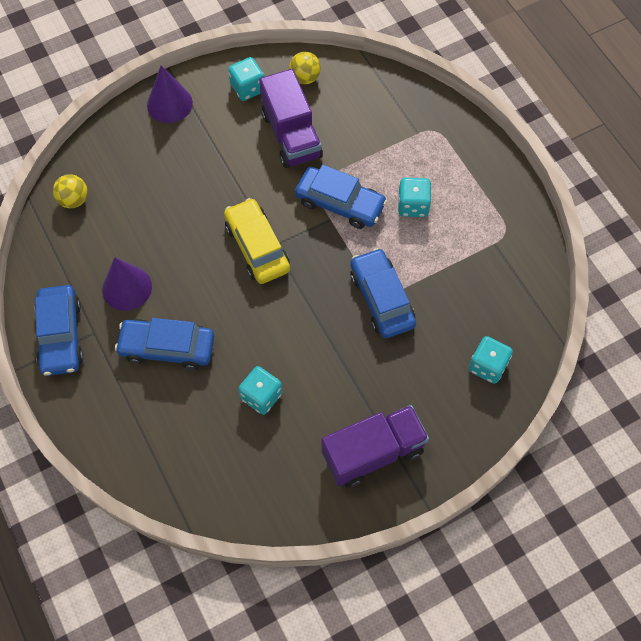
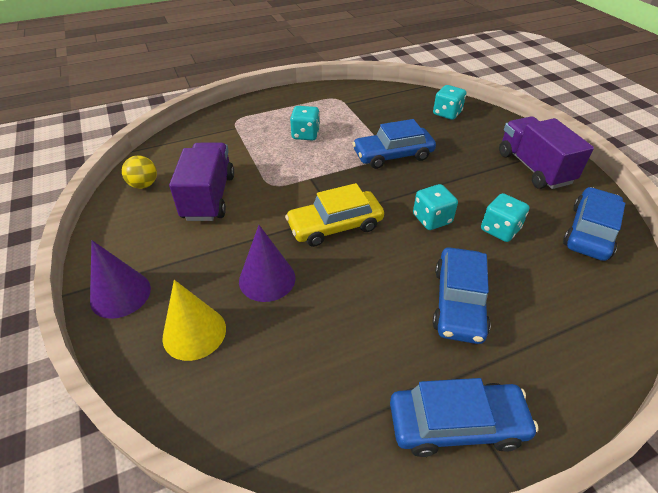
camera: 85 degrees left, 20 degrees down
yellow ball [53,174,88,208] -> none
purple cone [102,257,152,311] -> purple cone moved to [239,225,295,302]
turquoise dice [228,57,264,101] -> turquoise dice moved to [413,184,458,230]
purple truck [259,69,323,168] -> purple truck turned 75 degrees counterclockwise [169,143,234,221]
blue car [295,164,387,229] -> blue car moved to [563,187,625,261]
none -> yellow cone [162,280,226,361]

